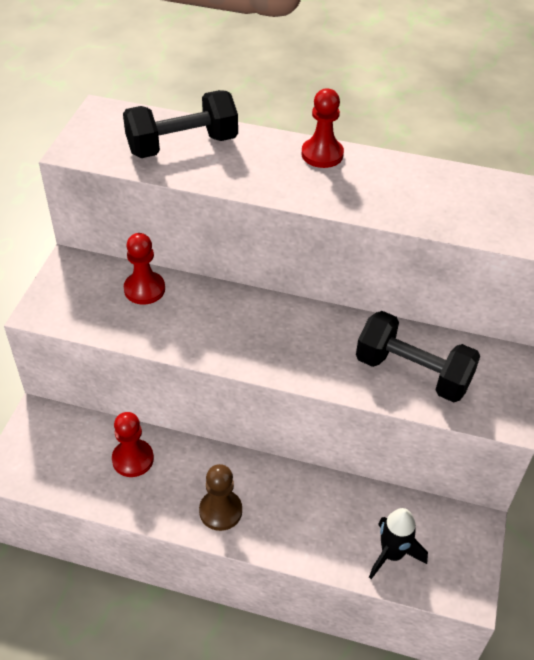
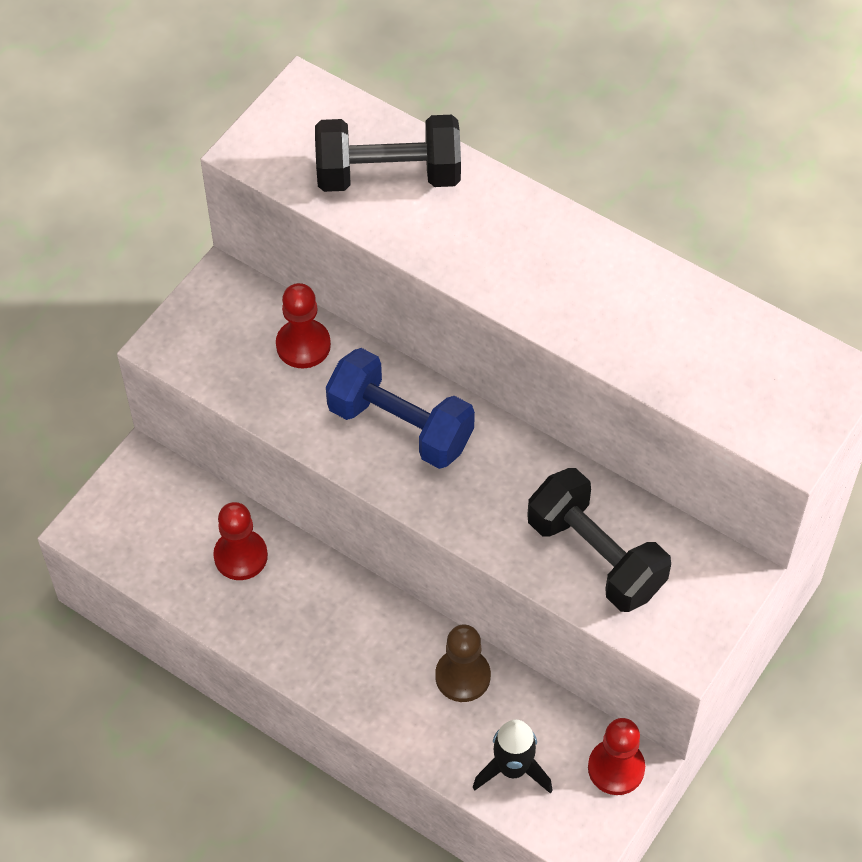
camera: 20 degrees right, 10 degrees up
brown pawn [199,464,242,531] -> brown pawn moved to [435,624,491,702]
red pawn [302,88,344,168] -> red pawn moved to [588,718,645,795]
none -> blue dumbbell [326,348,475,469]

